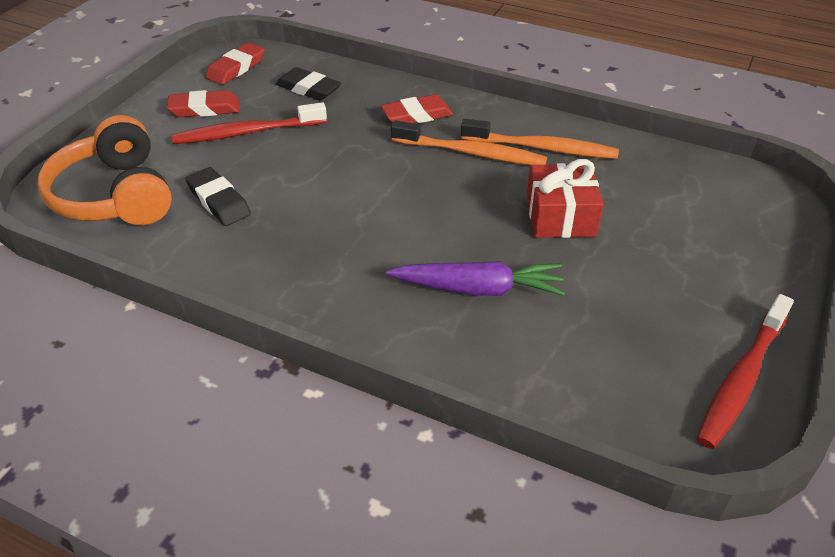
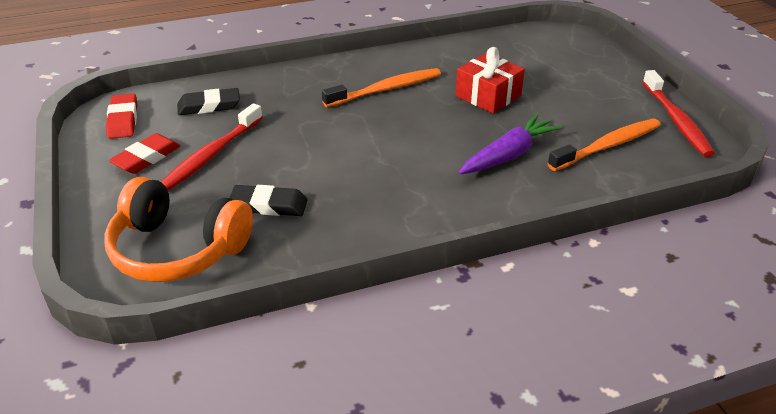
camera: 45 degrees left, 5 degrees down
red eraser [381,94,453,123] -> none
orange toothbrush [461,119,619,159] -> orange toothbrush moved to [548,119,661,171]

